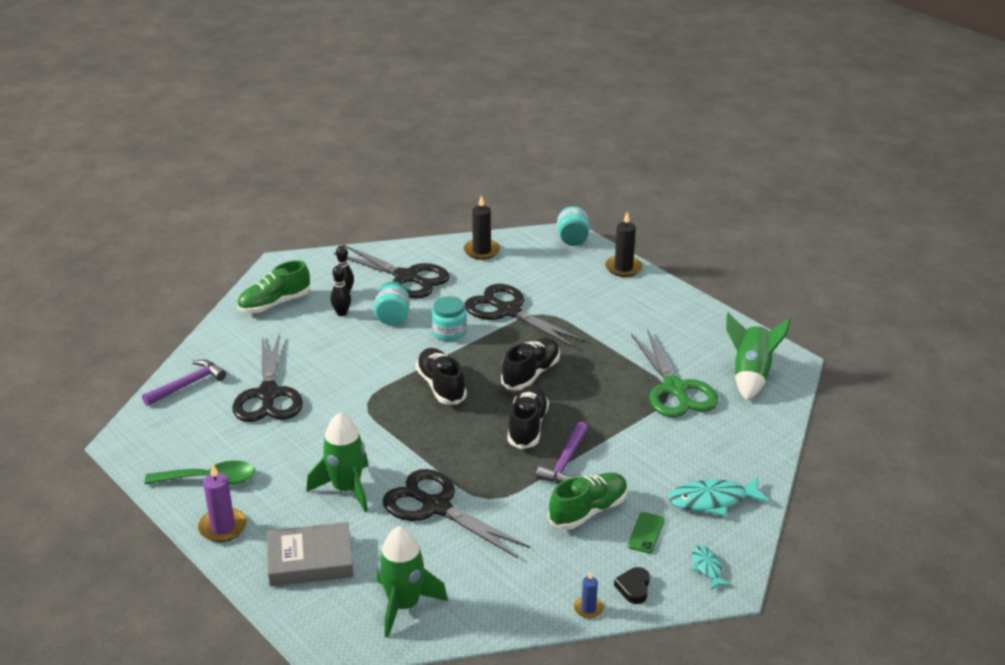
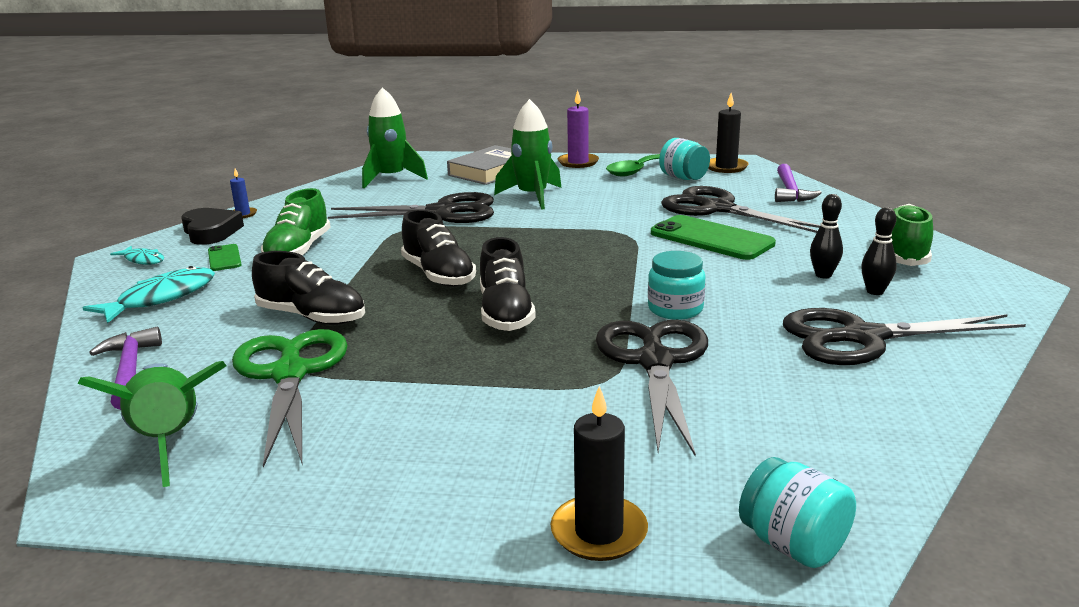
camera: 140 degrees right, 10 degrees down
turquoise jar [374,282,410,325] -> turquoise jar moved to [659,138,710,180]
black shoe [416,348,467,405] -> black shoe moved to [252,251,365,325]
black candle [464,195,500,260] -> black candle moved to [708,93,749,173]
black scissors [465,284,586,348] -> black scissors turned 90 degrees counterclockwise [596,320,708,457]
purple hammer [536,422,588,483] -> purple hammer moved to [89,327,162,410]
black heart [614,567,650,604] -> black heart [181,208,244,245], size x1.63
green scissors [631,329,718,417] -> green scissors turned 45 degrees clockwise [232,329,348,468]
none -> green phone [651,215,776,260]

